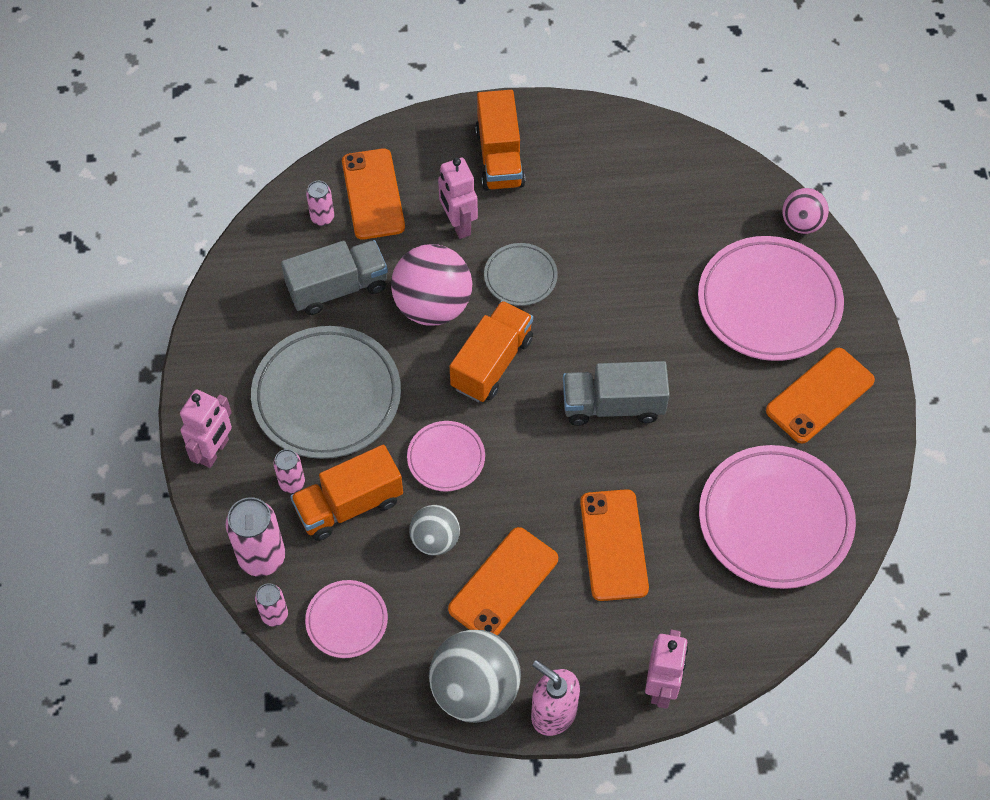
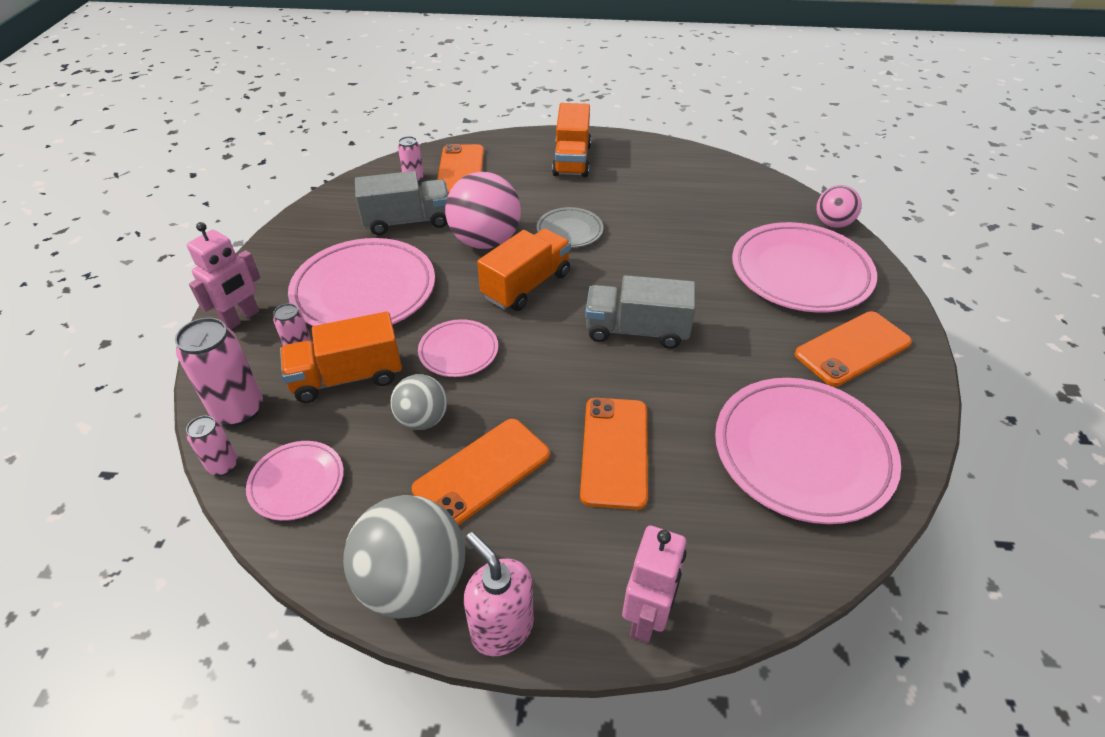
camera: 10 degrees right, 15 degrees down
grey plate [251,326,401,459] -> pink plate [288,238,435,326]
pink robot [438,157,478,239] -> none

